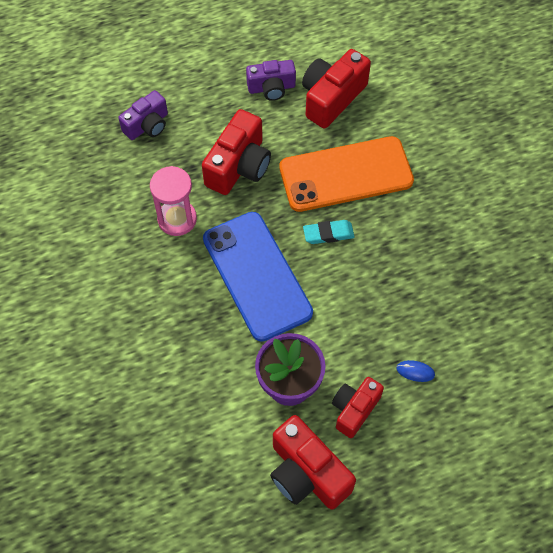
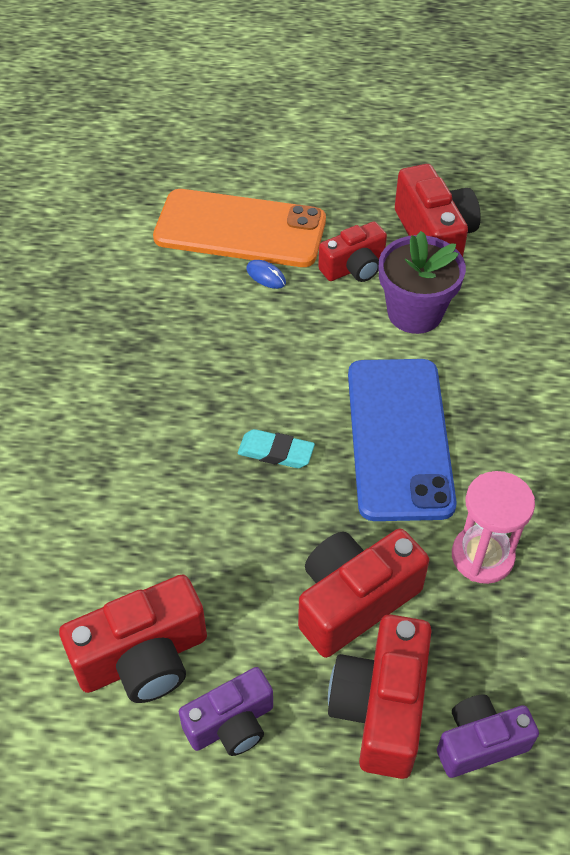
camera: 155 degrees left, 10 degrees down
purple camera [246,60,296,101] -> purple camera turned 135 degrees clockwise [179,667,273,756]
orange phone [279,136,414,212] -> orange phone moved to [153,189,326,267]
none -> red camera [328,614,431,779]

